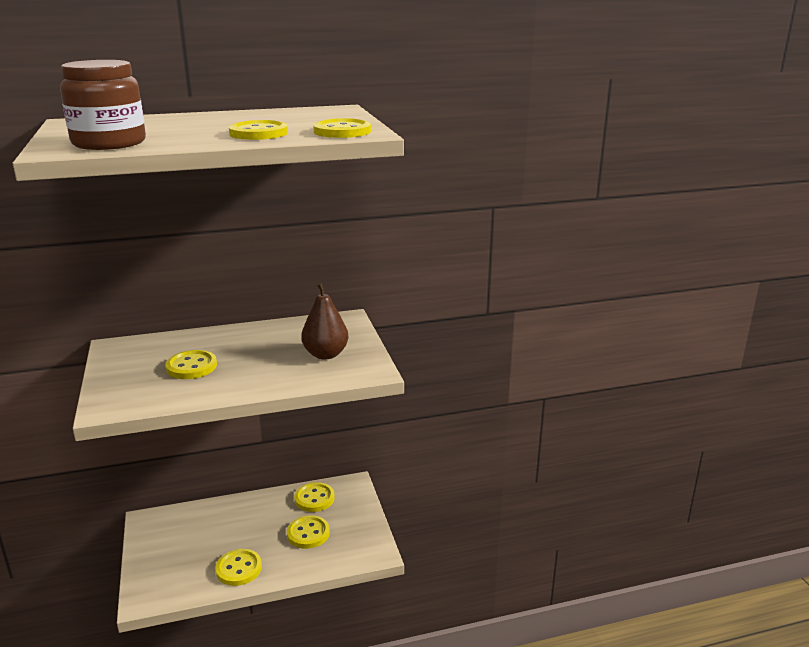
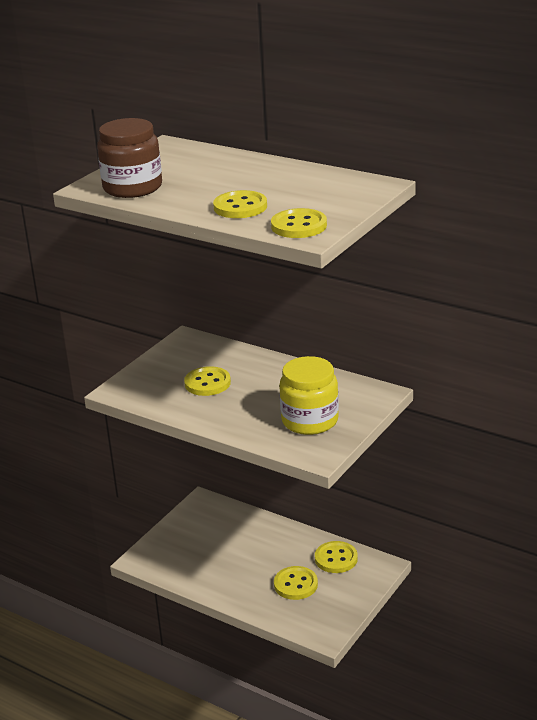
camera: 50 degrees right, 5 degrees up
yellow button [215,549,262,586] -> none
brown pear [301,282,349,359] -> yellow jar [279,356,339,435]

